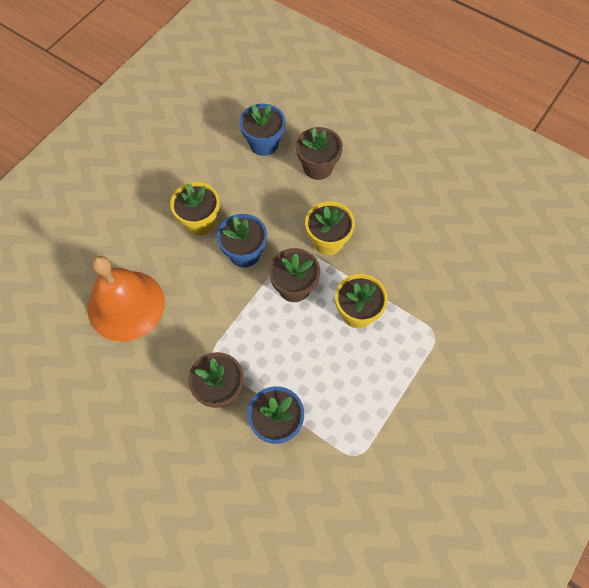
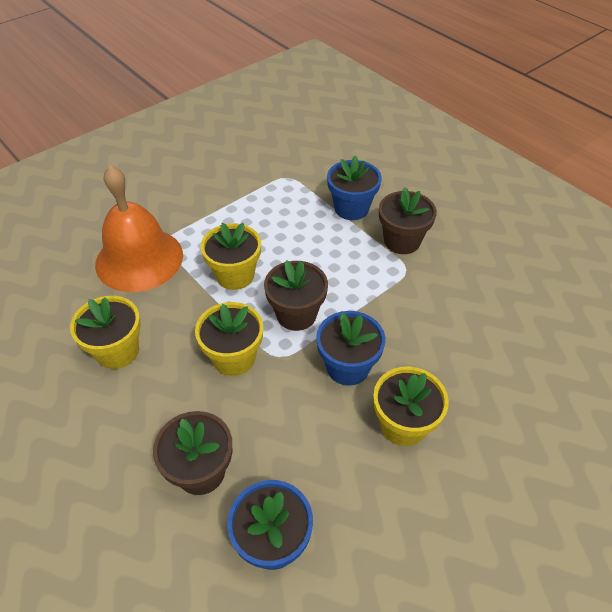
camera: 165 degrees left, 15 degrees down
orange bell [88,256,165,342] -> orange bell moved to [95,165,183,292]
none -> yellow flower pot [70,296,141,369]

